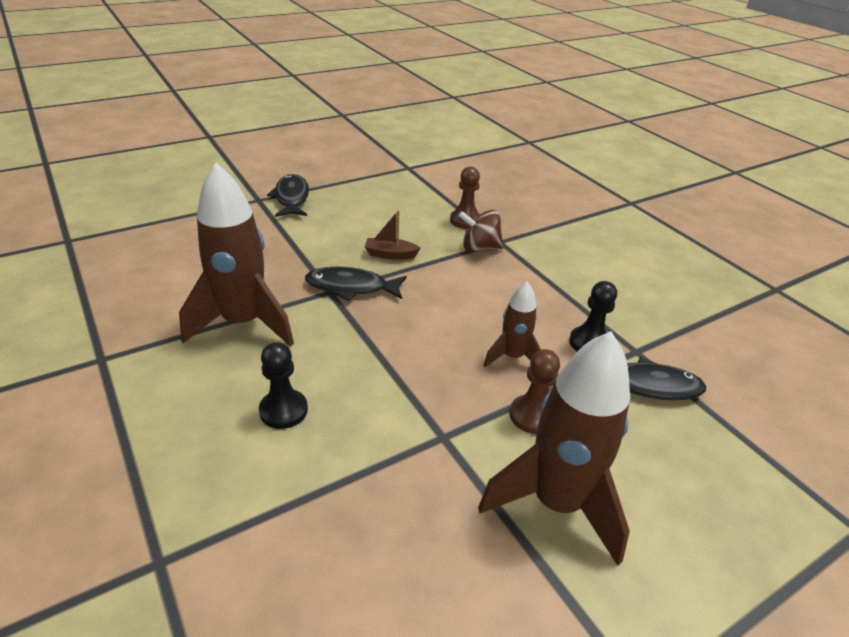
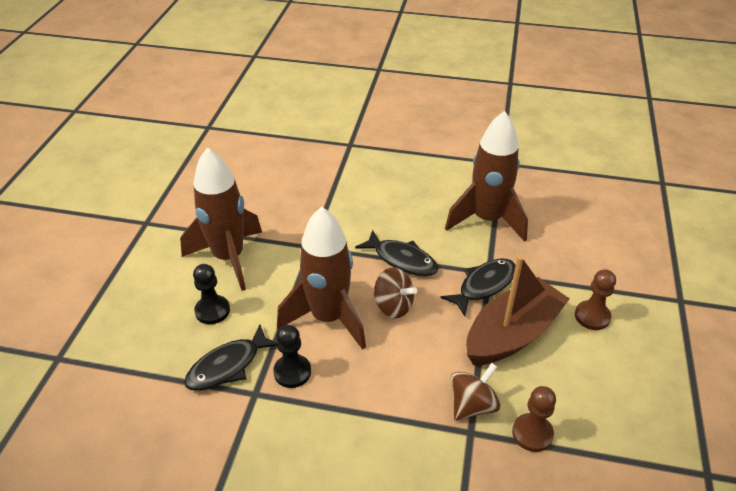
camera: 135 degrees right, 5 degrees up
black pawn [259,342,308,429] -> black pawn moved to [193,264,230,324]
black fish [267,174,309,217] -> black fish moved to [355,230,438,276]
brown boat [365,210,421,260] -> brown boat [466,255,570,365], size x2.26
brown rocket [483,281,541,367] -> brown rocket [277,207,366,350], size x1.89
brown pawn [510,349,560,434] -> brown pawn moved to [575,269,616,330]
none -> brown spinning top [374,267,417,318]

